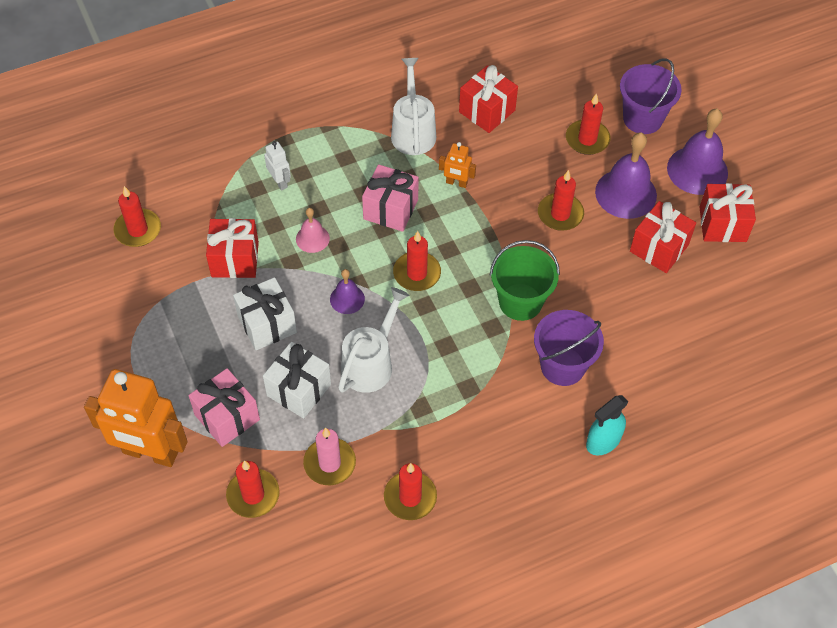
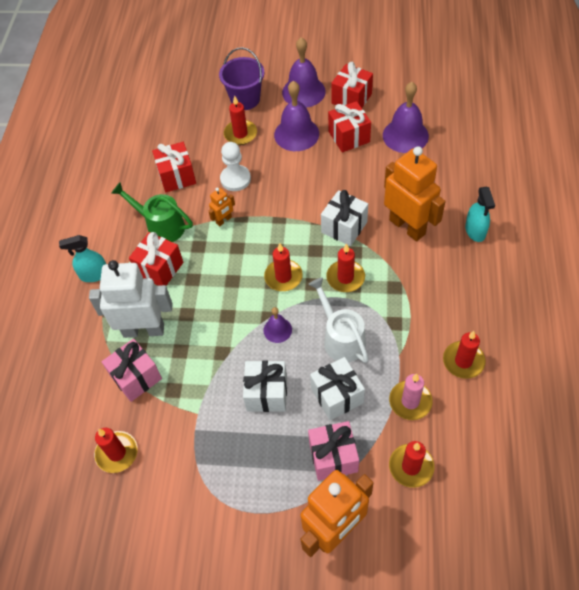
camera: 55 degrees left, 0 degrees up
red gift [206,218,259,278] -> red gift moved to [129,232,183,286]
white robot [264,141,291,190] -> white robot [89,260,173,338], size x2.25
pink bell [296,208,330,253] -> none
pink gift [362,164,419,232] -> pink gift moved to [102,339,162,402]
white watering can [391,58,436,155] -> green watering can [111,182,193,242]
green bucket [490,240,560,321] -> white gift [321,190,368,246]
purple bucket [534,310,604,386] -> orange robot [384,146,445,241]
red candle [538,170,584,231] -> red candle moved to [326,243,365,292]
none -> turquoise spray bottle [59,235,106,282]
none -> white pawn [220,142,251,191]
none -> purple bell [383,82,429,153]

